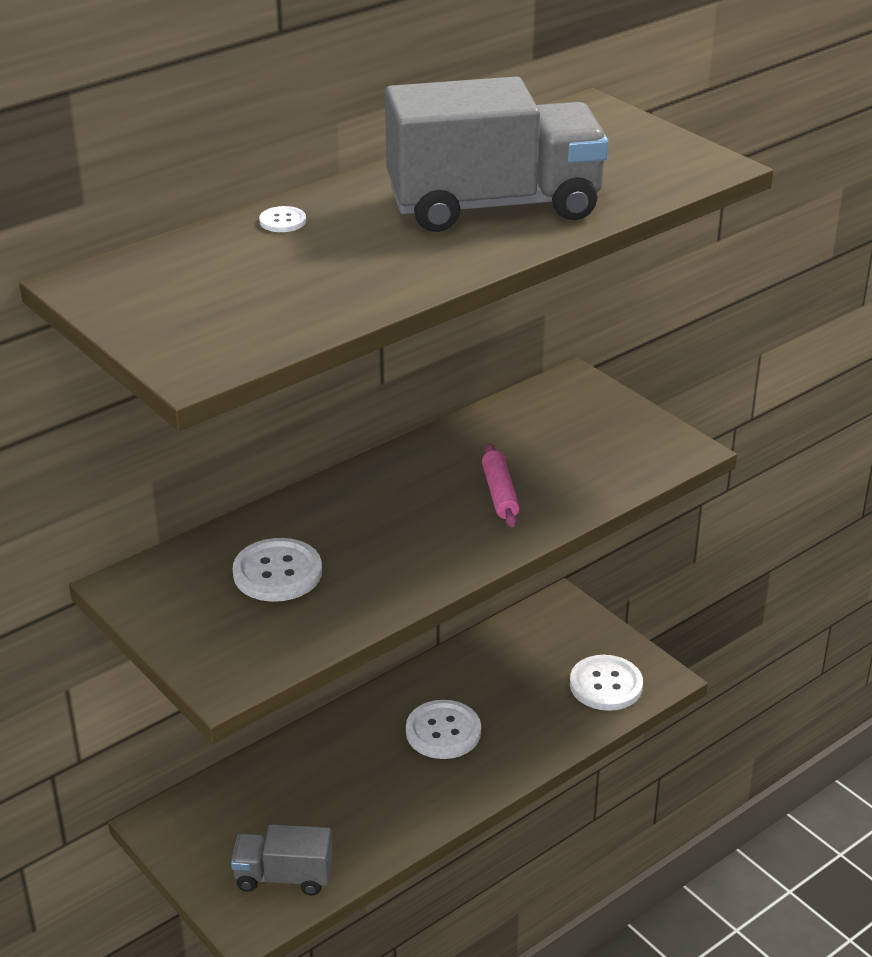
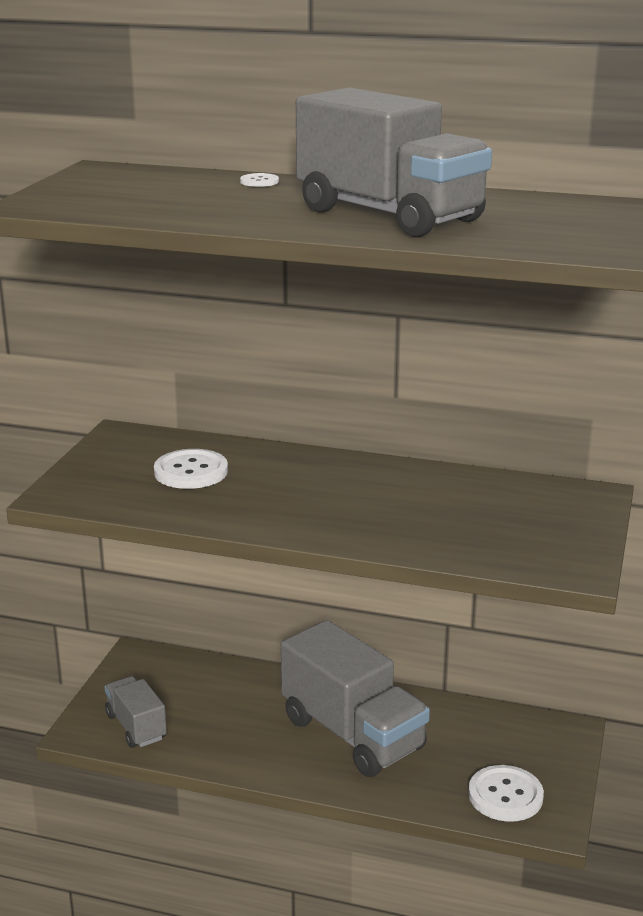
camera: 55 degrees right, 10 degrees down
white button [406,700,481,759] -> grey truck [281,620,430,777]
pink rolling pin [482,443,520,528] -> none

